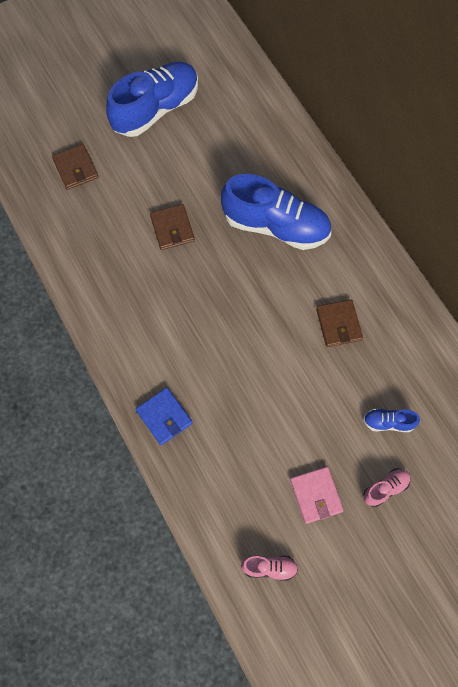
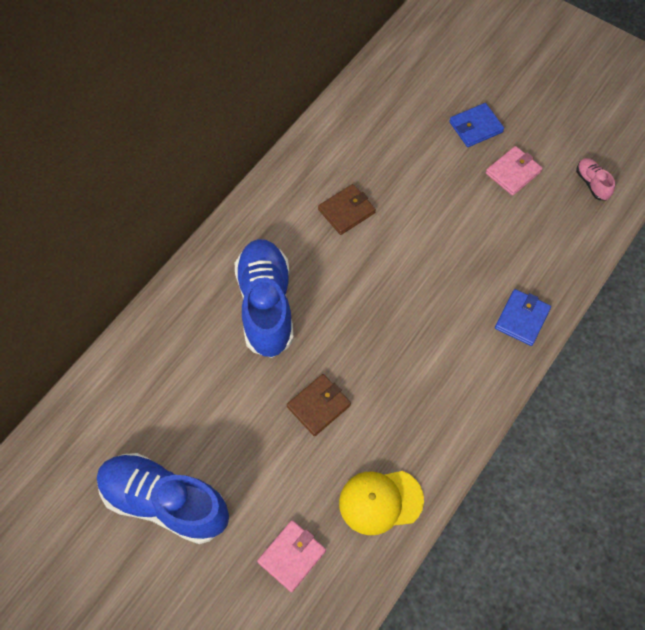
camera: 115 degrees left, 5 degrees down
brown wallet [52,144,99,190] -> pink wallet [257,520,326,592]
blue shoe [363,409,420,432] -> none
pink shoe [363,469,411,507] -> blue wallet [449,103,504,147]
none -> yellow cap [339,471,424,535]

